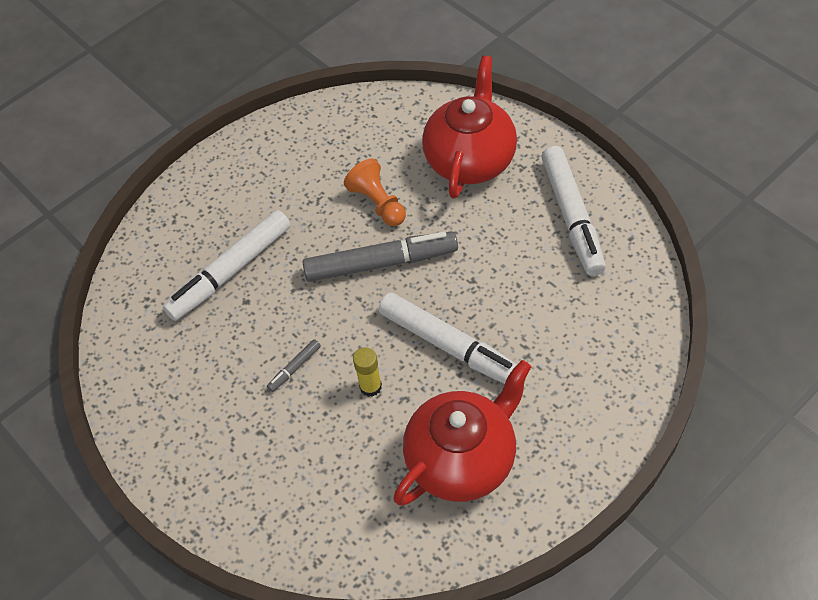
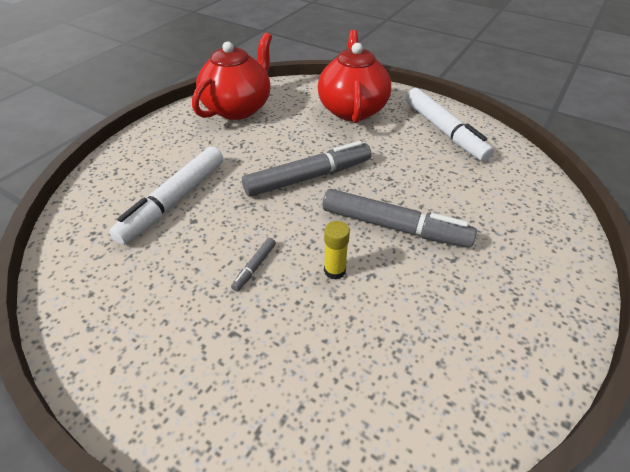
camera: 20 degrees left, 10 degrees down
orange pawn [344,158,406,226] -> none
white marker [379,292,517,384] -> grey marker [322,189,477,248]
red teapot [394,360,532,506] -> red teapot moved to [192,33,272,120]

